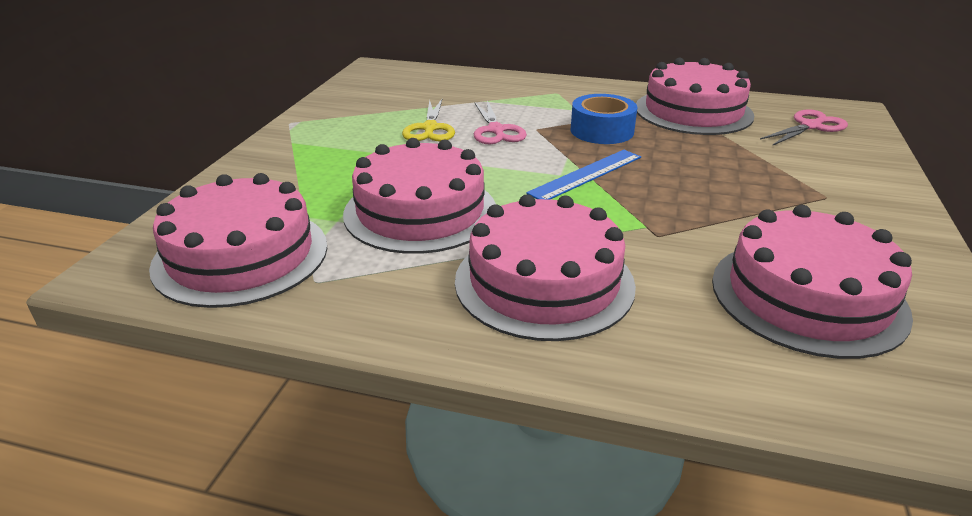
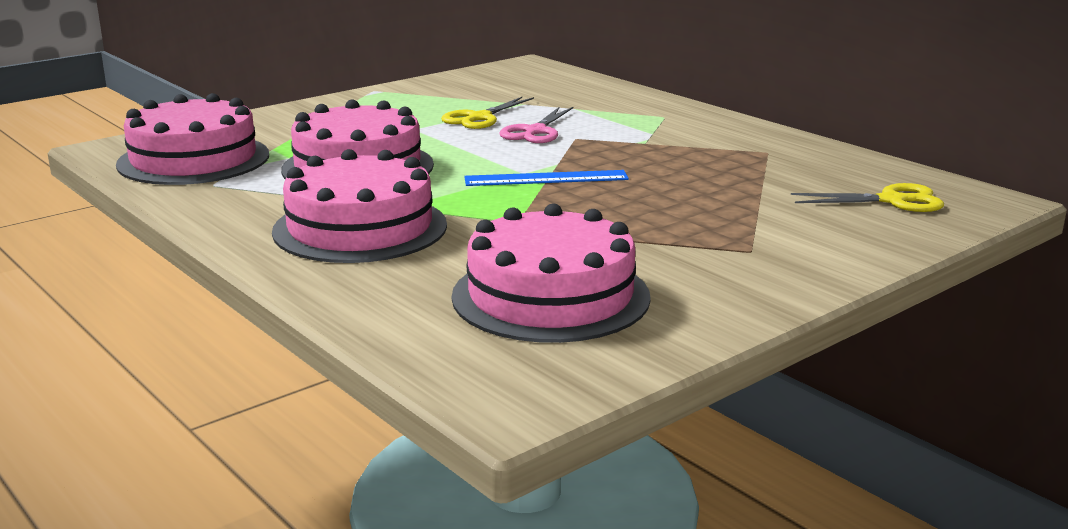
camera: 35 degrees right, 10 degrees down
blue tape [571,94,638,144] -> none
pink cake [636,58,754,135] -> none
pink scissors [760,109,848,146] -> yellow scissors [791,183,944,212]

